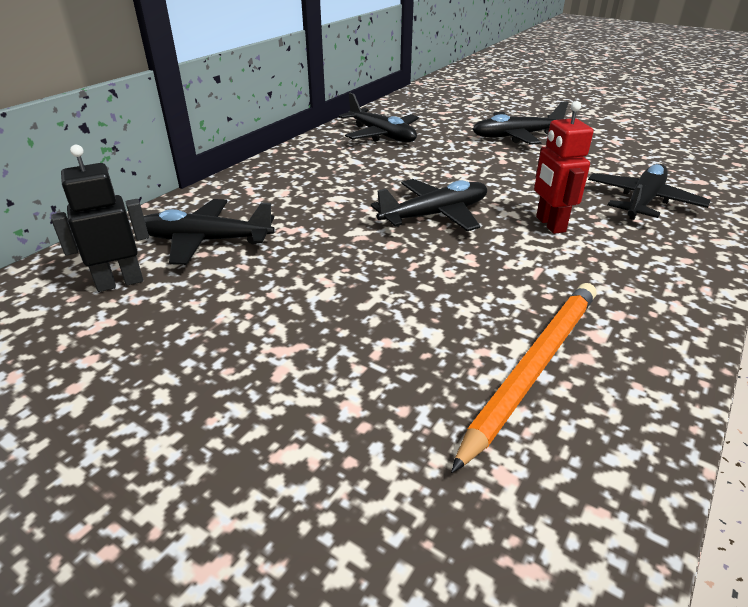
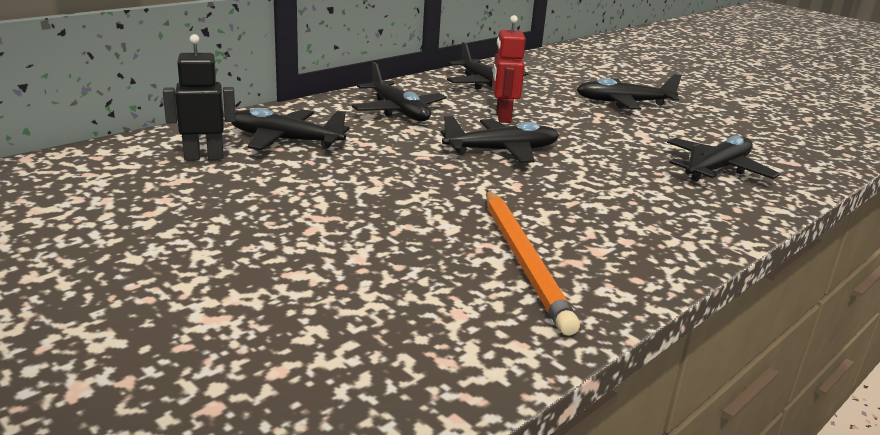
camera: 10 degrees right, 10 degrees down
orange pencil [451,283,596,473] -> orange pencil turned 120 degrees clockwise [486,190,580,336]
red robot [534,101,593,234] -> red robot moved to [492,15,526,123]
none -> black plane [352,62,447,121]

